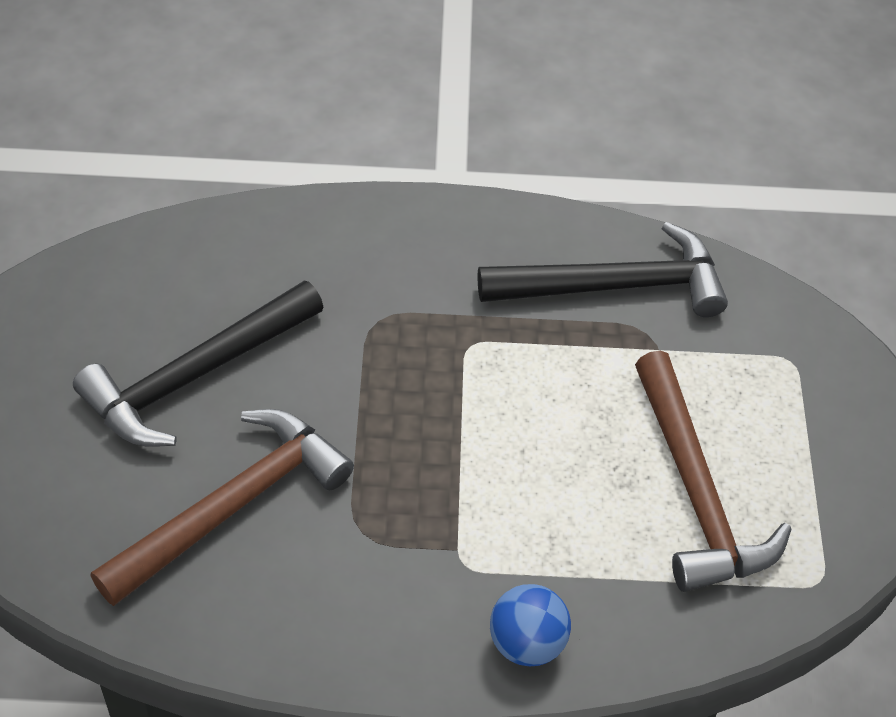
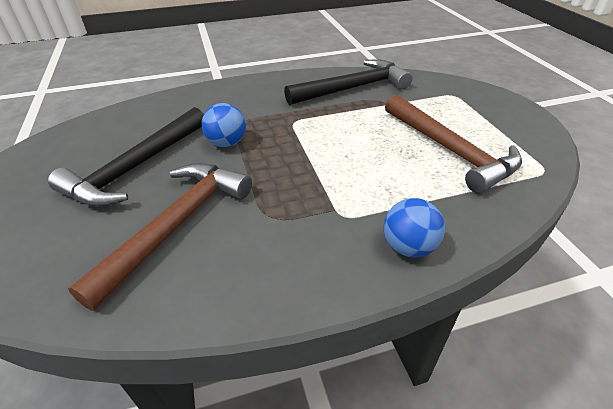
camera: 15 degrees left, 10 degrees down
none -> blue ball [201,103,246,147]

